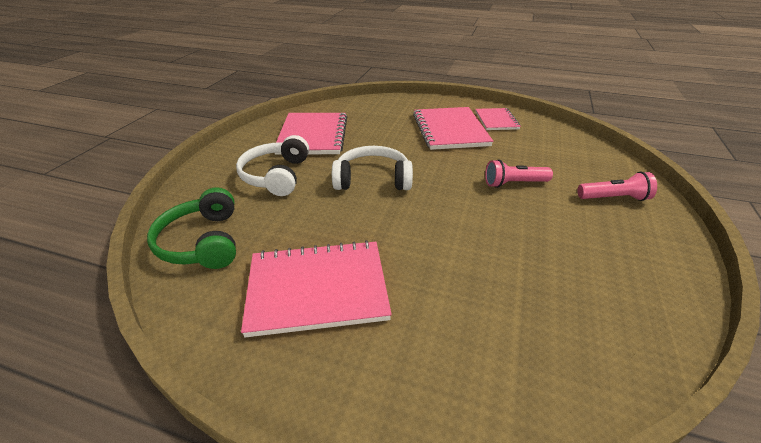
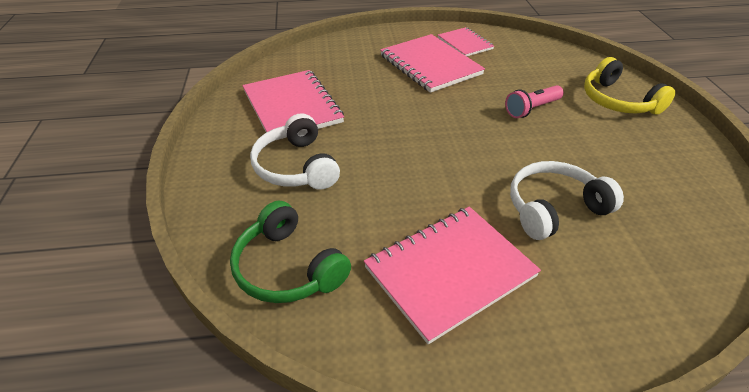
camera: 25 degrees left, 5 degrees up
white headphones [332,146,413,190] -> white headphones moved to [510,161,624,240]
pink flashlight [577,172,657,201] -> yellow headphones [584,57,676,115]

